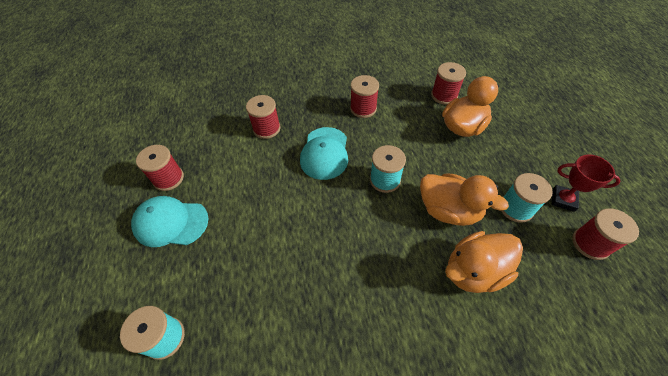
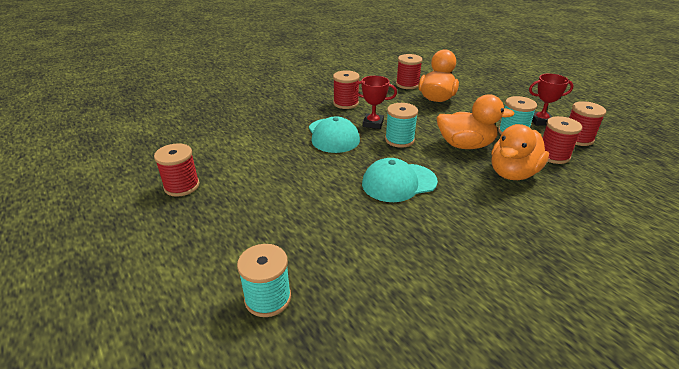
camera: 25 degrees left, 20 degrees down
turquoise cap [131,196,208,247] -> turquoise cap moved to [362,158,438,202]
red spool [246,95,281,139] -> red spool moved to [542,116,582,164]
none -> red trophy [353,76,397,129]

